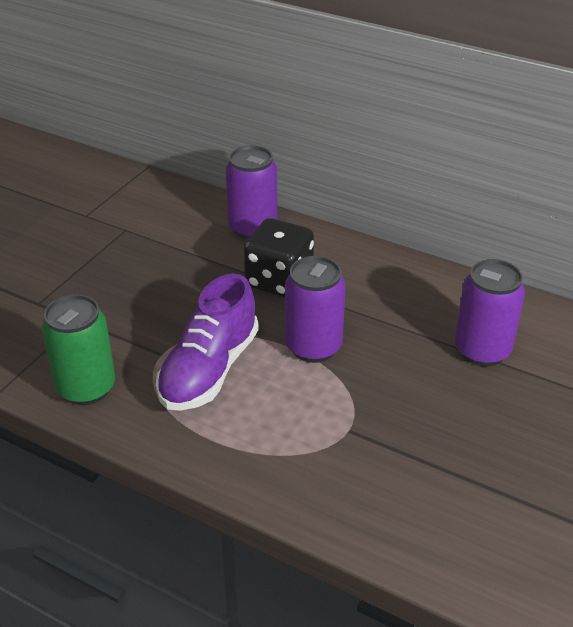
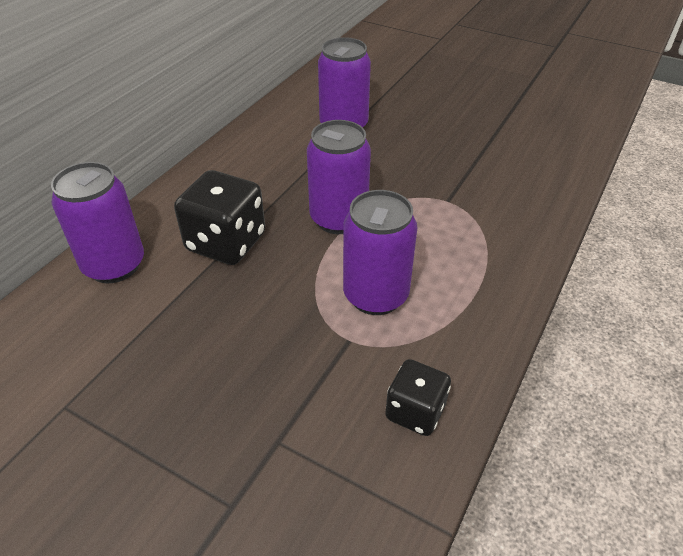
camera: 90 degrees left, 5 degrees up
green can [42,294,115,405] -> black dice [385,359,451,436]
purple shoe [156,274,259,411] -> purple can [343,190,418,315]

